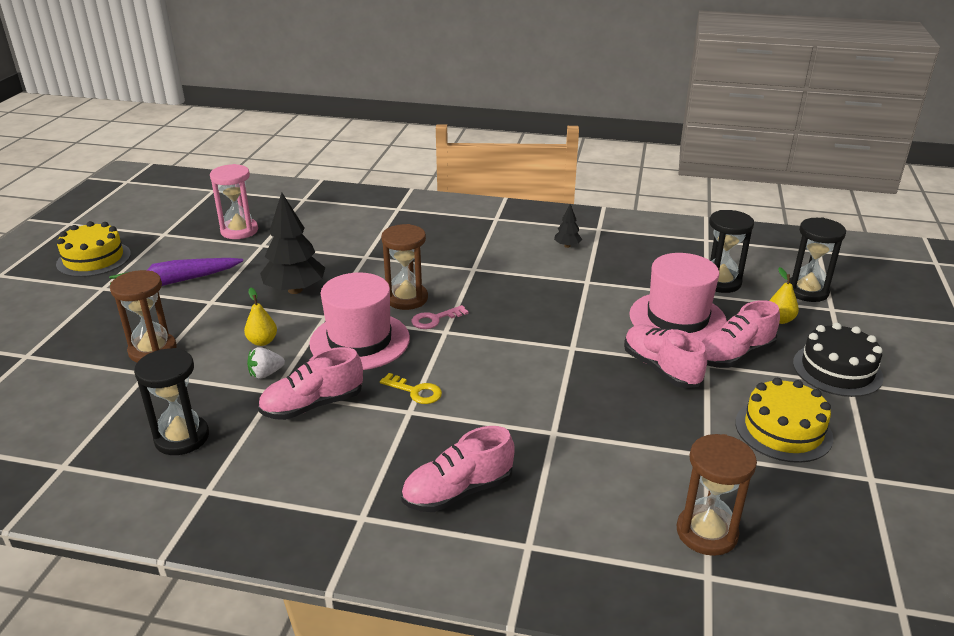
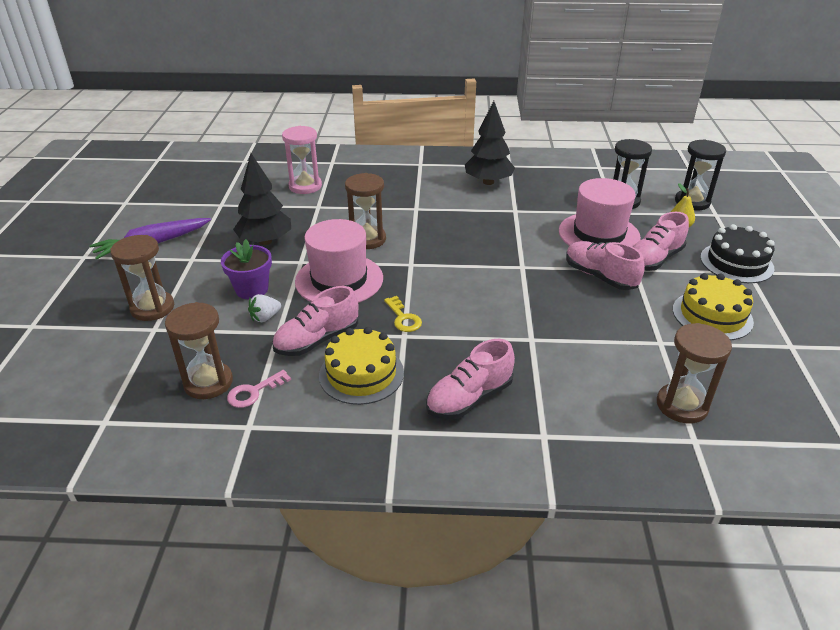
camera: 10 degrees left, 5 degrees up
yellow cake [56,221,131,277] -> yellow cake moved to [319,327,404,405]
black hourglass [134,348,209,455] -> brown hourglass [165,302,233,399]
pink hourglass [210,164,258,239] -> pink hourglass moved to [282,126,322,194]
yellow pear [244,287,277,346] -> purple flower pot [221,239,272,299]
yellow key [380,373,442,404] -> yellow key turned 45 degrees clockwise [384,296,422,332]
pink key [411,305,469,329] -> pink key moved to [227,370,291,408]
black tree [554,204,582,248] -> black tree [465,101,515,185], size x2.09

